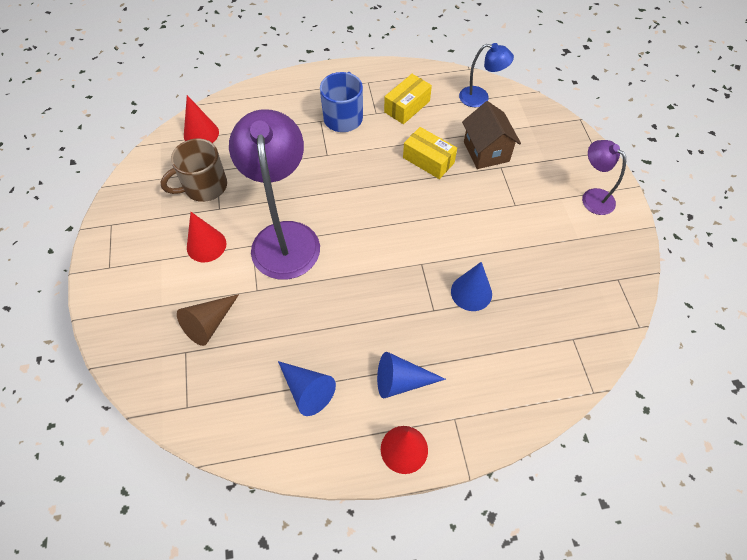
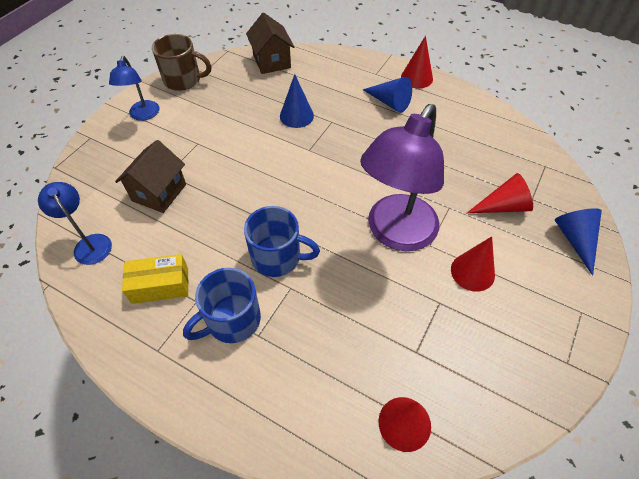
camera: 140 degrees left, 5 degrees down
brown mug [160,139,227,202] -> brown mug moved to [152,34,211,91]
brown cone [177,294,239,346] -> red cone [467,173,533,213]
blue cone [278,361,336,416] -> blue cone moved to [555,209,602,276]
yellow box [403,127,457,179] -> none
purple lamp [582,140,626,215] -> blue lamp [109,56,159,121]
none -> blue mug [244,206,320,277]
none -> brown house [246,13,294,74]

